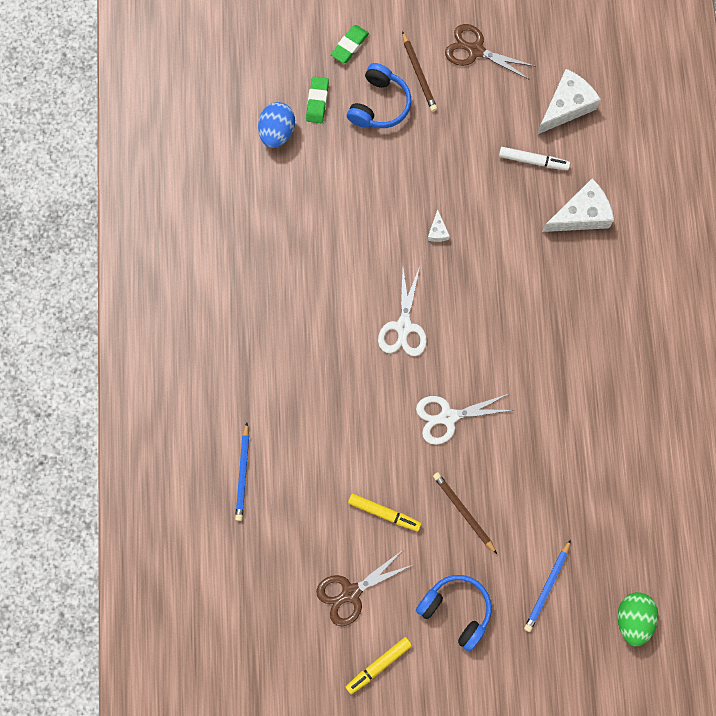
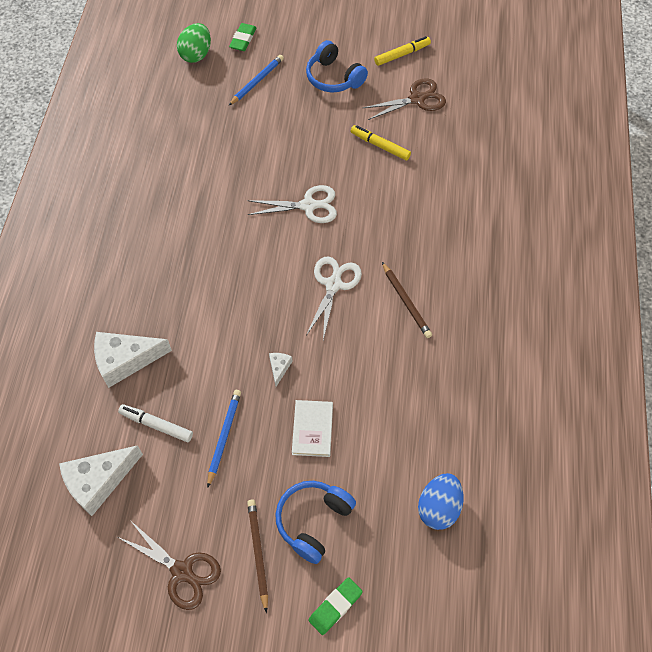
camera: 170 degrees left, 15 degrees down
blue pencil [235,423,249,521] -> blue pencil moved to [207,390,241,488]
green eraser [306,76,329,123] -> green eraser moved to [229,23,256,51]
brown pencil [433,472,497,554] -> brown pencil moved to [382,262,432,338]
none -> white book [292,400,333,457]

